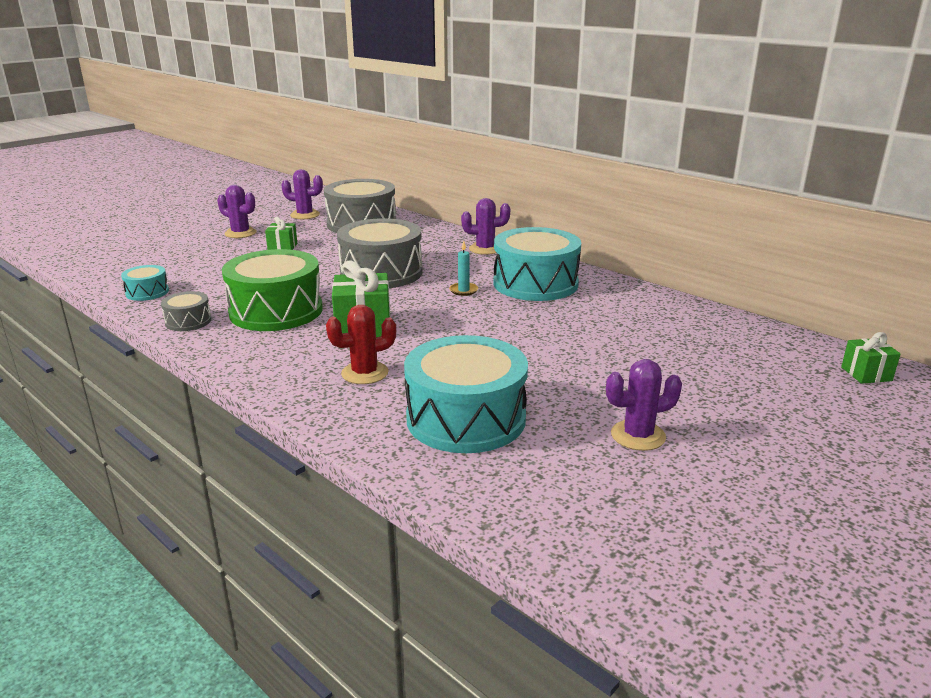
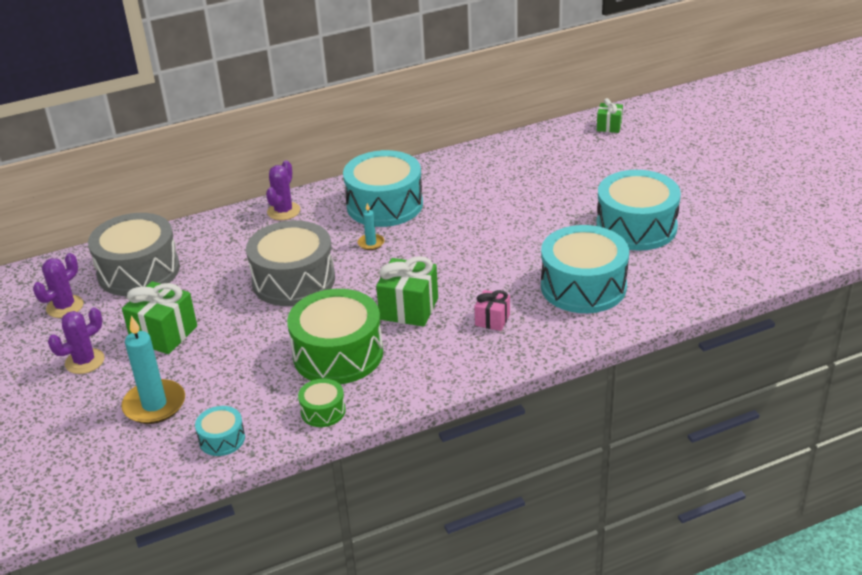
camera: 65 degrees left, 10 degrees up
grey drum [161,291,212,331] -> green drum [298,379,346,427]
green gift [265,217,298,250] -> green gift [122,281,197,354], size x1.73
red cactus [326,305,396,384] -> pink gift [474,290,510,331]
purple cactus [606,359,682,451] -> turquoise drum [596,170,681,251]
none -> turquoise candle [121,316,185,424]

